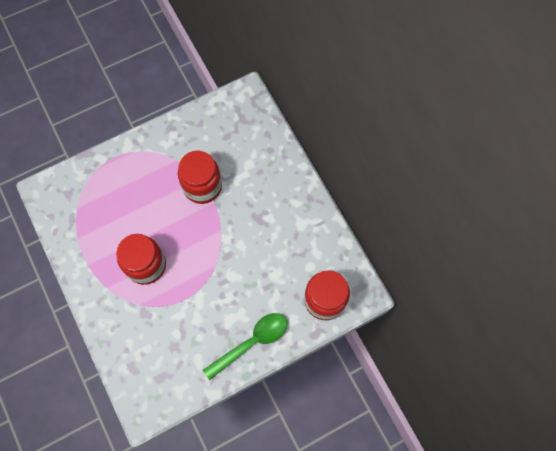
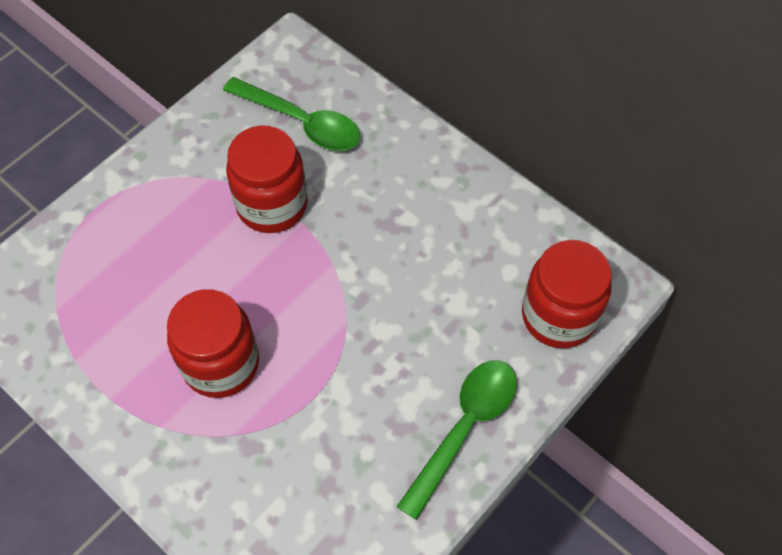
camera: 20 degrees left, 10 degrees down
none -> green spoon [223,77,360,151]

